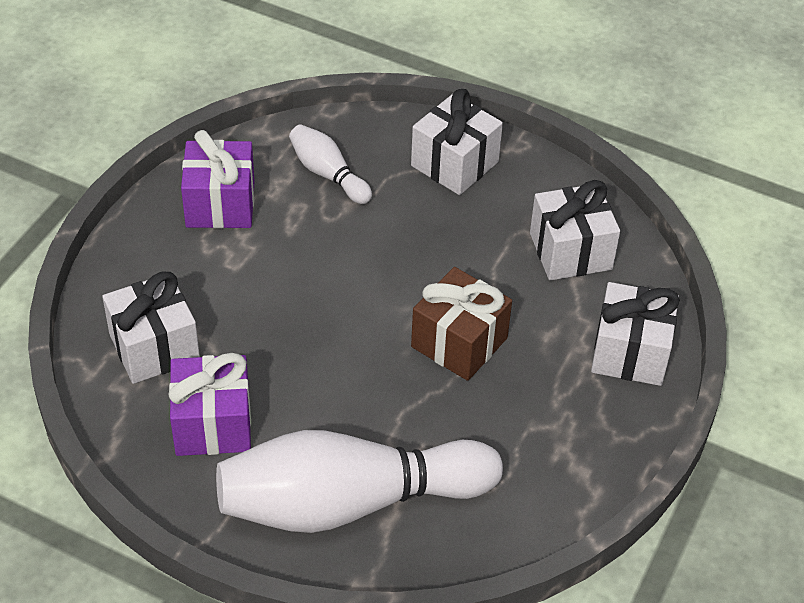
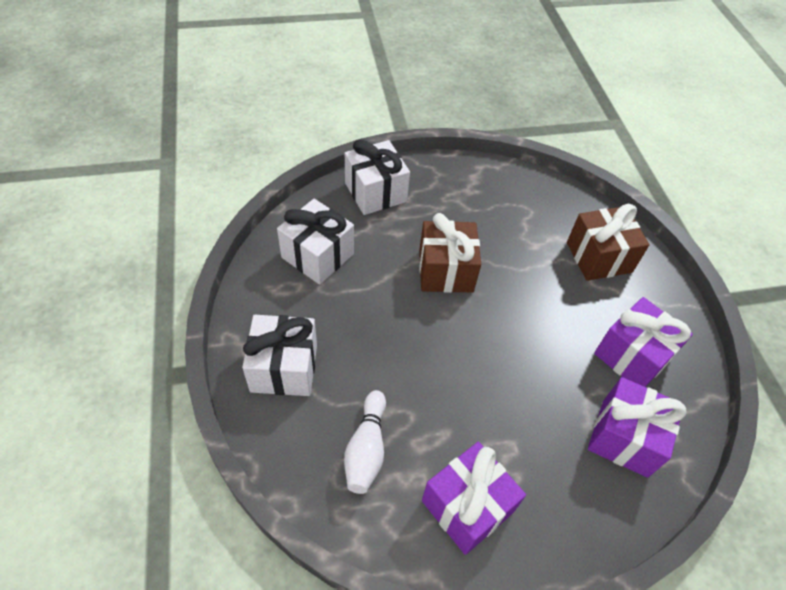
camera: 130 degrees left, 5 degrees up
white gift [102,271,200,384] -> purple gift [588,377,686,478]
white bowling pin [216,430,503,533] -> brown gift [567,204,650,281]

